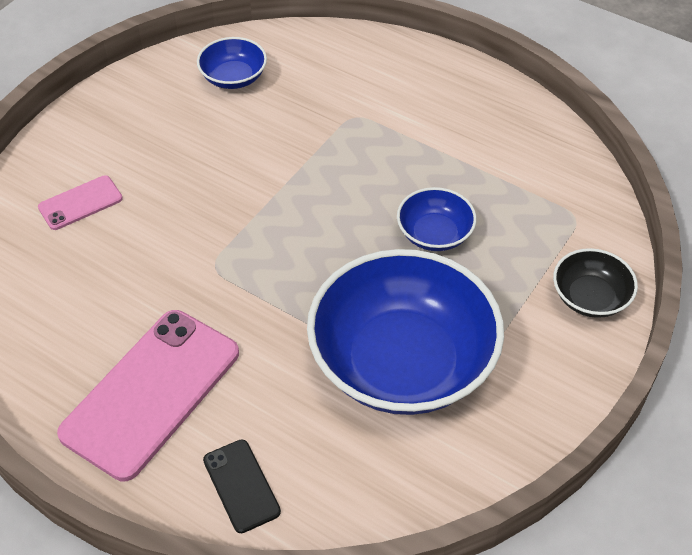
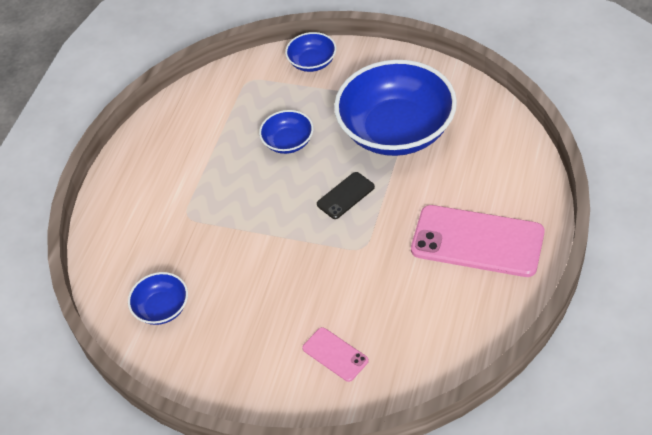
camera: 100 degrees left, 0 degrees up
black phone [203,440,281,533] -> black phone moved to [317,172,375,219]
black bowl [553,248,638,318] -> blue bowl [285,32,336,72]

